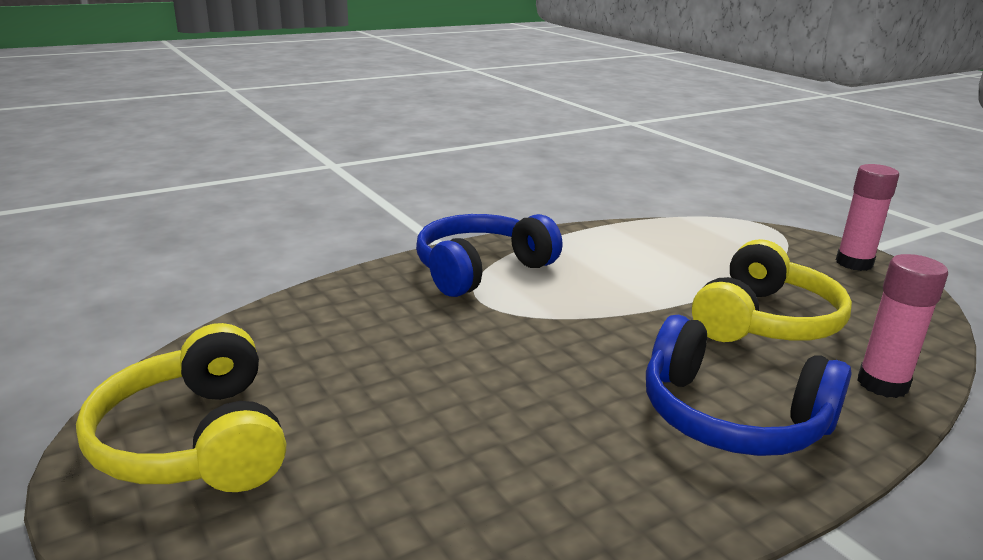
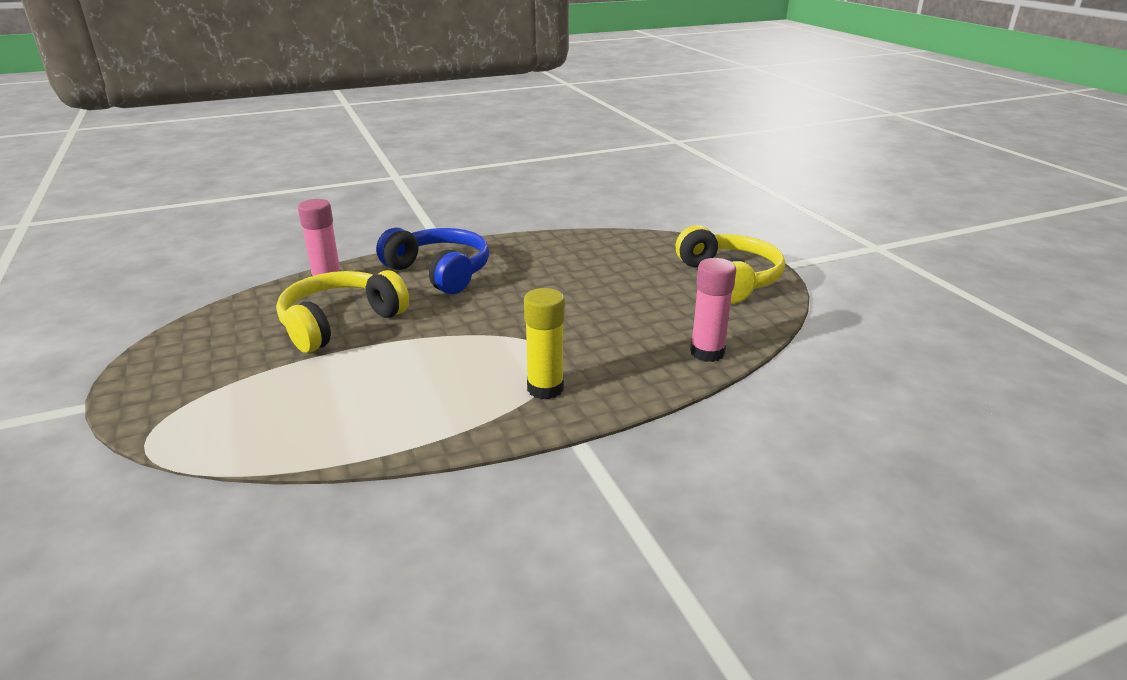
camera: 170 degrees left, 5 degrees up
blue headphones [416,214,562,297] -> yellow glue stick [524,288,565,399]
pink glue stick [836,164,899,271] -> pink glue stick moved to [690,258,736,362]

